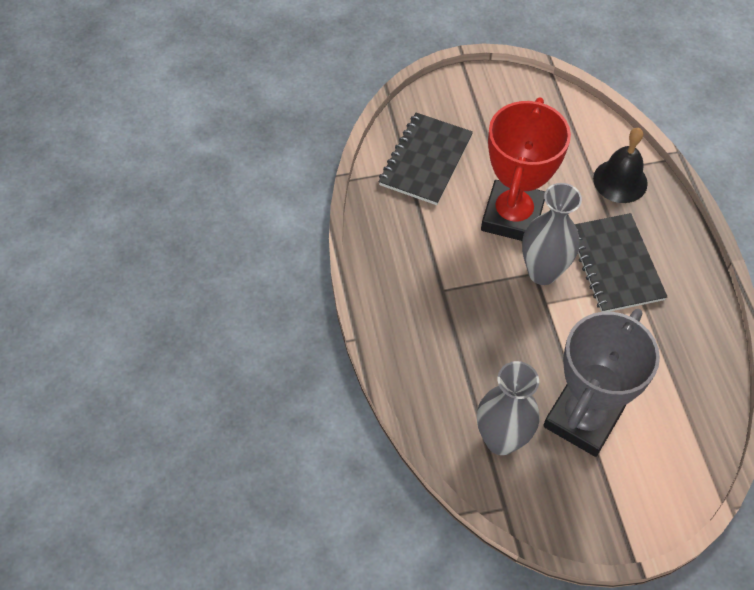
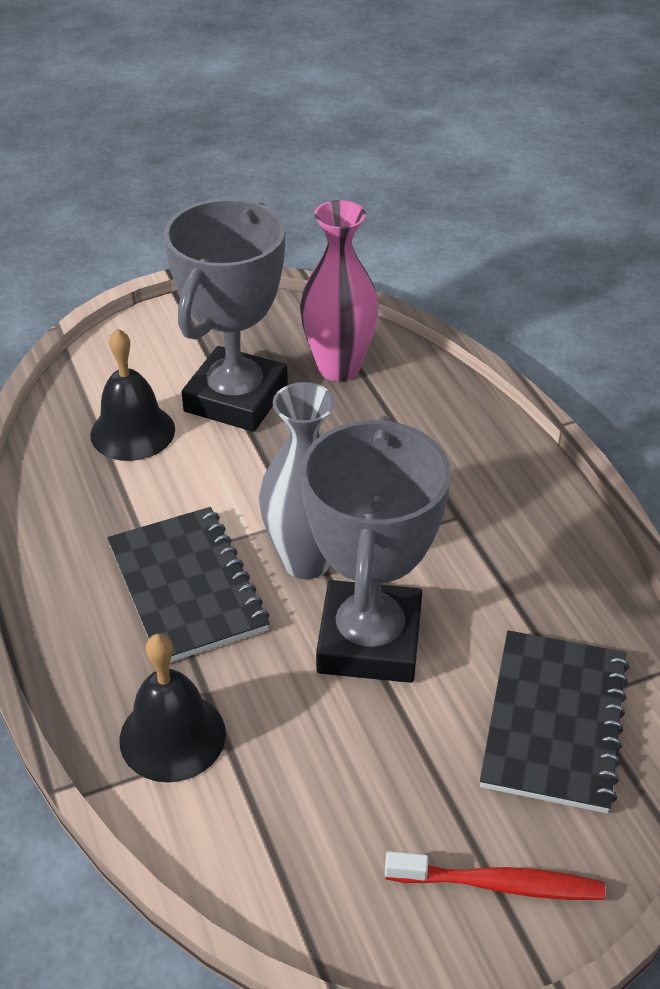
camera: 170 degrees right, 15 degrees down
grey vase [477,361,539,455] -> pink vase [300,200,379,382]
red trophy [481,97,571,241] -> grey trophy [301,416,451,683]
none -> black bell [90,328,175,461]
none -> red toothbrush [385,851,605,900]

